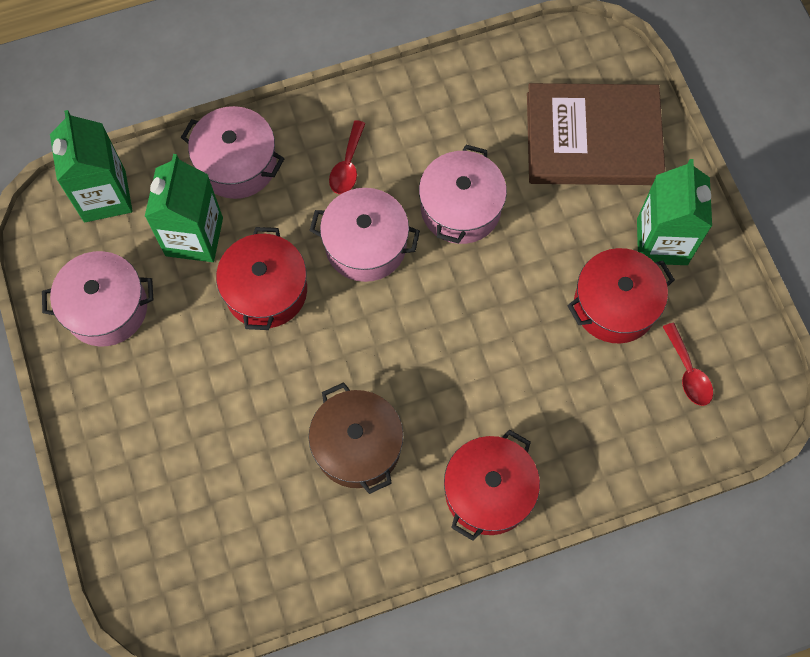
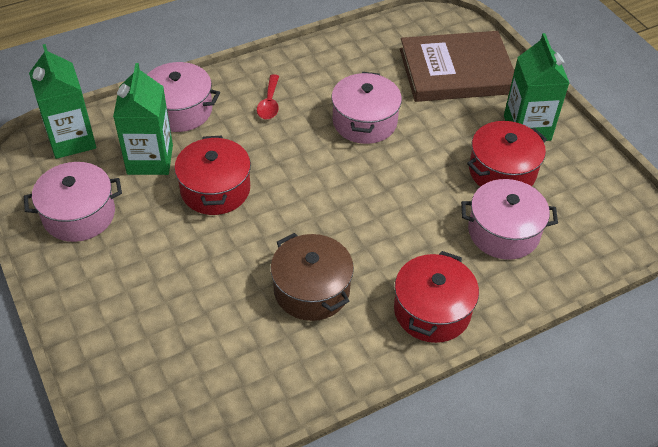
camera: 10 degrees left, 20 degrees down
pink pot [310,188,420,282] -> pink pot moved to [461,179,558,260]
red spoon [663,323,713,406] -> none

